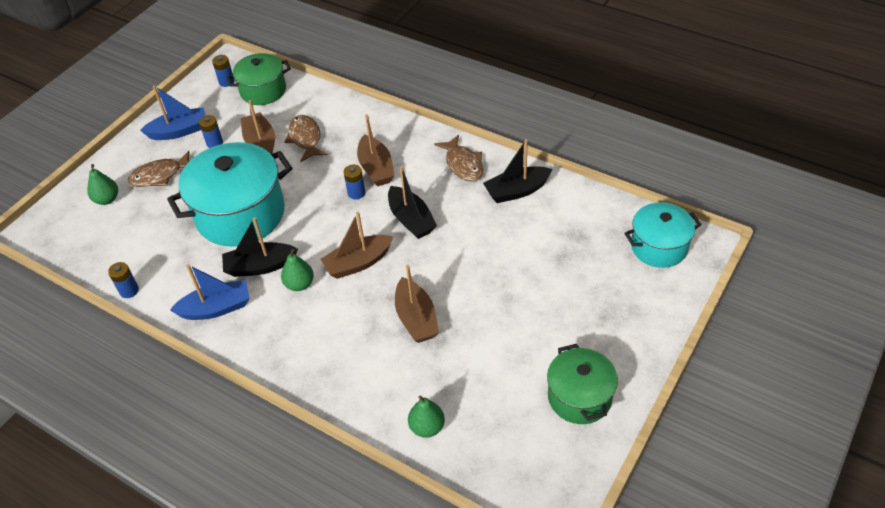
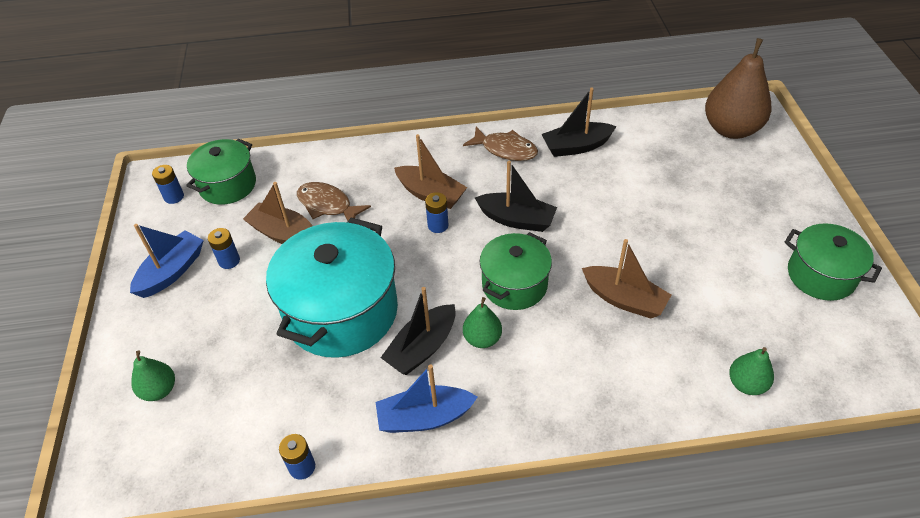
camera: 40 degrees left, 0 degrees up
brown fish [128,151,190,187] -> none
blue boat [170,264,250,320] -> blue boat turned 135 degrees counterclockwise [375,364,478,433]
brown boat [320,212,393,279] -> green pot [480,232,552,310]
black boat [483,139,553,203] -> black boat turned 45 degrees clockwise [541,88,617,157]
turquoise pot [624,202,702,268] -> brown pear [705,38,772,139]

